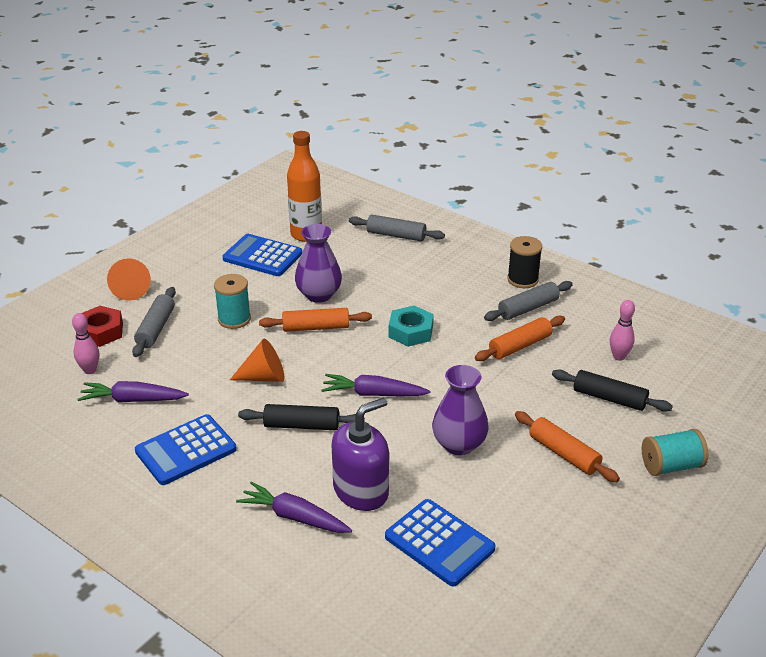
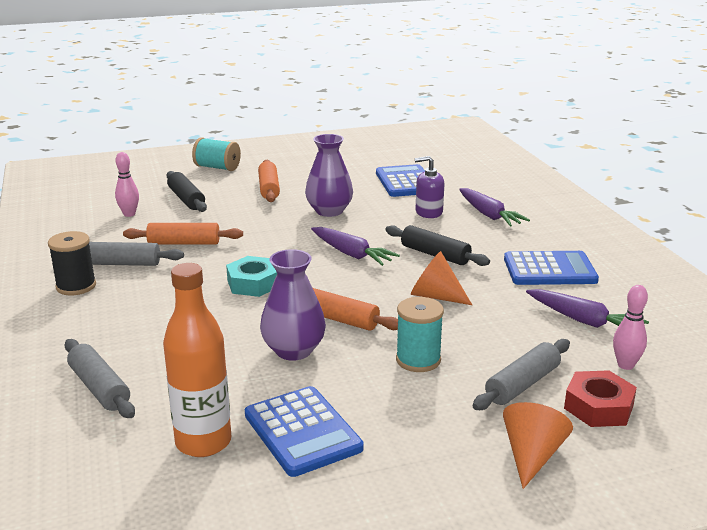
camera: 145 degrees left, 10 degrees down
purple soap dispenser [332,398,389,511] -> purple soap dispenser [415,156,444,218], size x0.66

